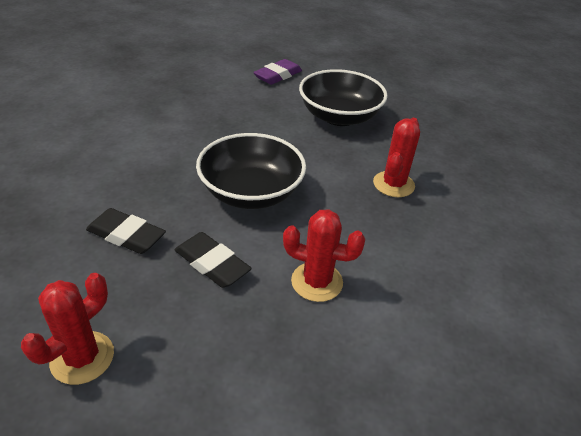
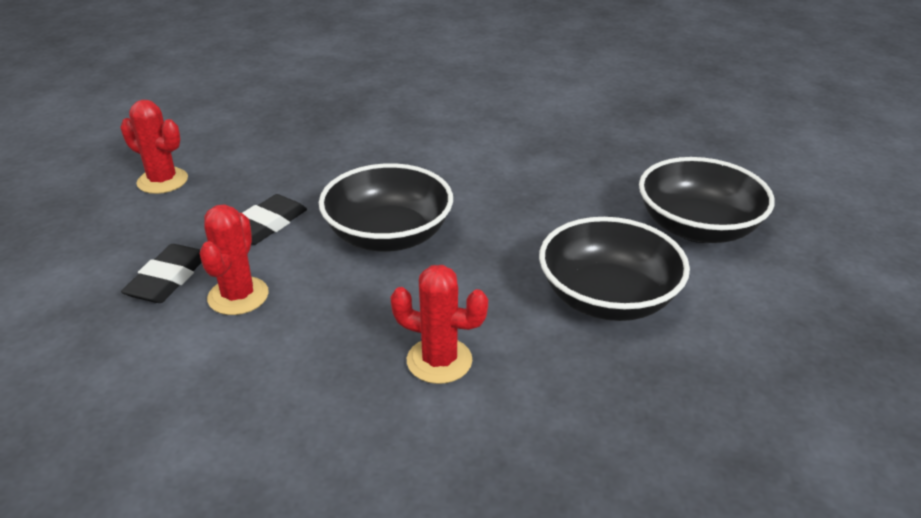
camera: 85 degrees right, 5 degrees down
black eraser [86,208,166,254] -> black eraser moved to [121,244,202,303]
purple eraser [253,59,302,85] -> black bowl [639,157,775,243]

